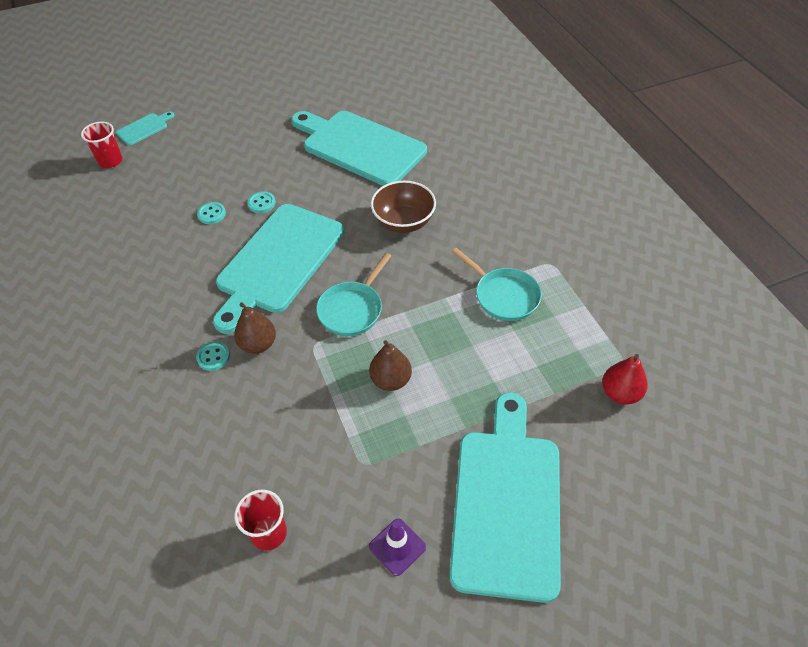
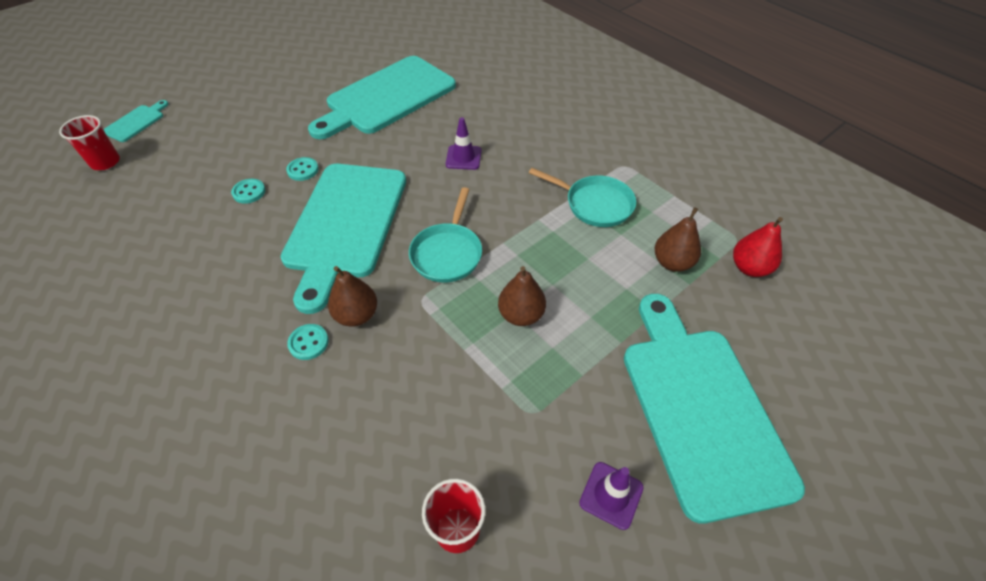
camera: 20 degrees left, 0 degrees up
turquoise cutting board [291,111,427,186] -> turquoise cutting board turned 60 degrees counterclockwise [308,56,456,139]
brown bowl [371,181,436,233] -> purple traffic cone [446,117,482,170]
none -> brown pear [655,207,701,272]

